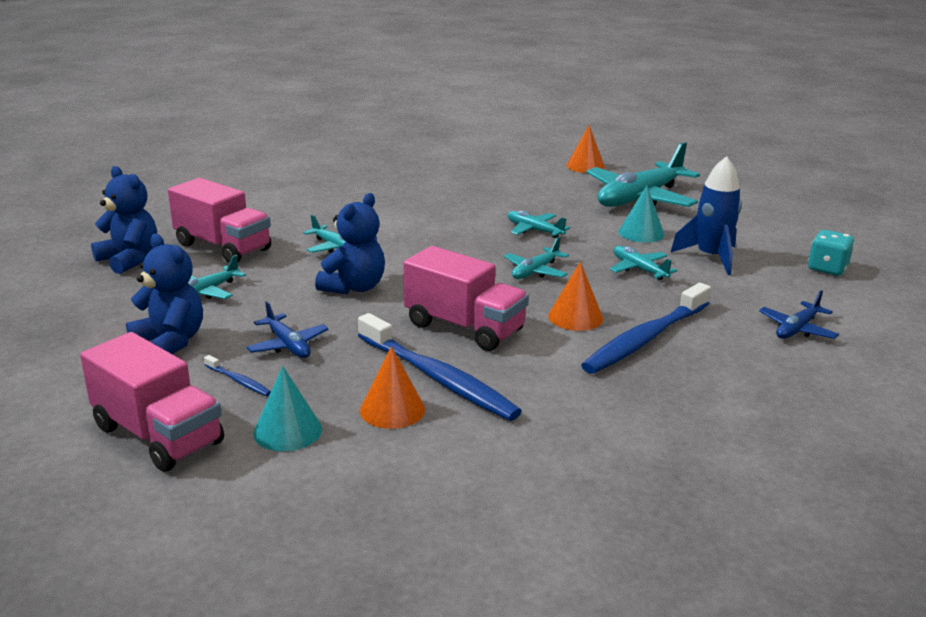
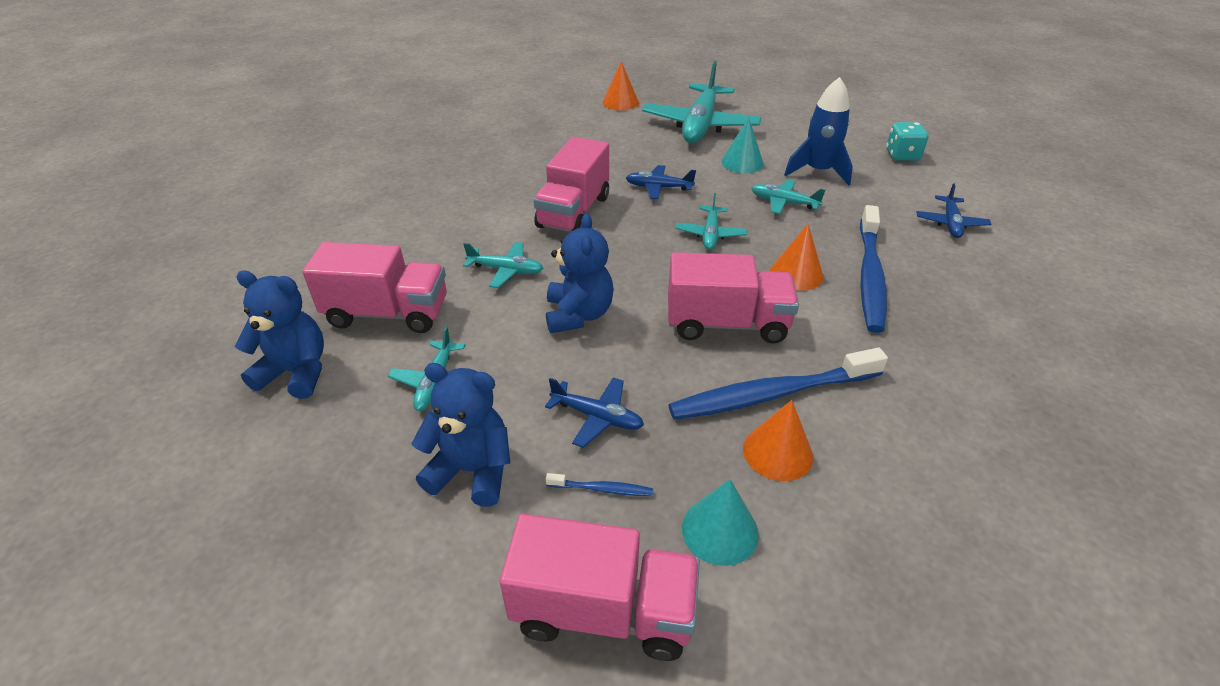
camera: 30 degrees left, 15 degrees up
blue toothbrush [358,313,522,421] -> blue toothbrush turned 150 degrees clockwise [668,348,888,420]
turquoise plane [507,210,570,238] -> blue plane [626,165,696,199]
none -> pink truck [533,137,609,232]

